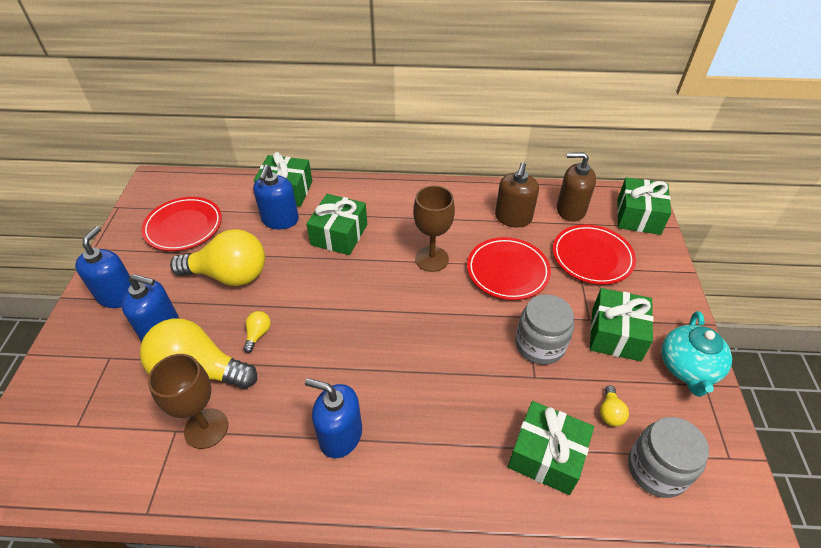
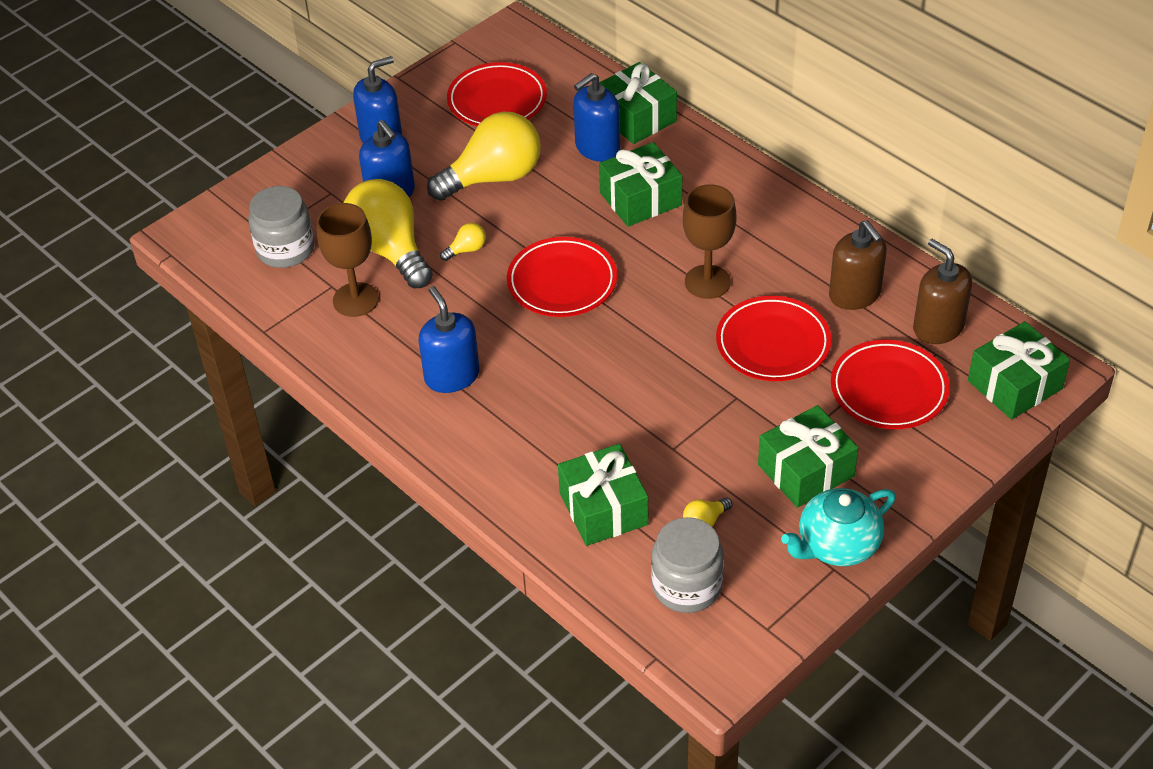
camera: 45 degrees right, 0 degrees up
yellow light bulb [170,229,265,286] -> yellow light bulb turned 75 degrees counterclockwise [427,111,541,201]
brown soap dispenser [495,162,539,227] -> brown soap dispenser turned 90 degrees counterclockwise [829,220,887,310]
grey jar [515,294,574,365] -> grey jar moved to [248,186,314,268]
none -> red plate [507,237,617,317]

